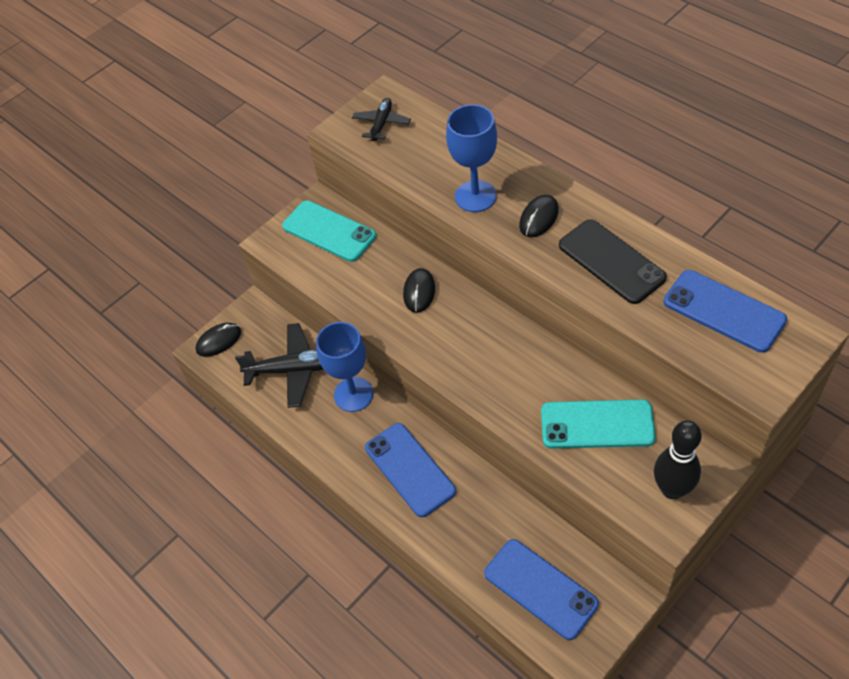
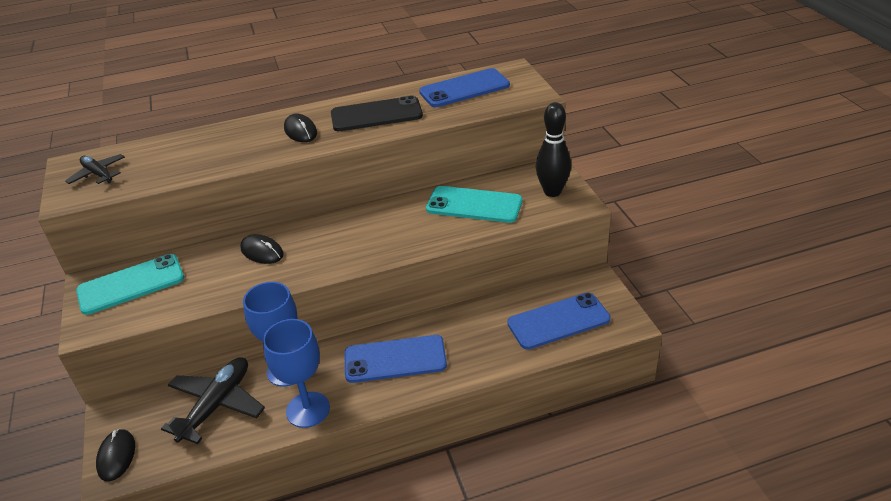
camera: 65 degrees left, 15 degrees down
blue goblet [446,104,497,212] -> blue goblet moved to [263,319,330,428]
turquoise phone [541,399,656,449] -> turquoise phone turned 75 degrees clockwise [426,186,522,223]

